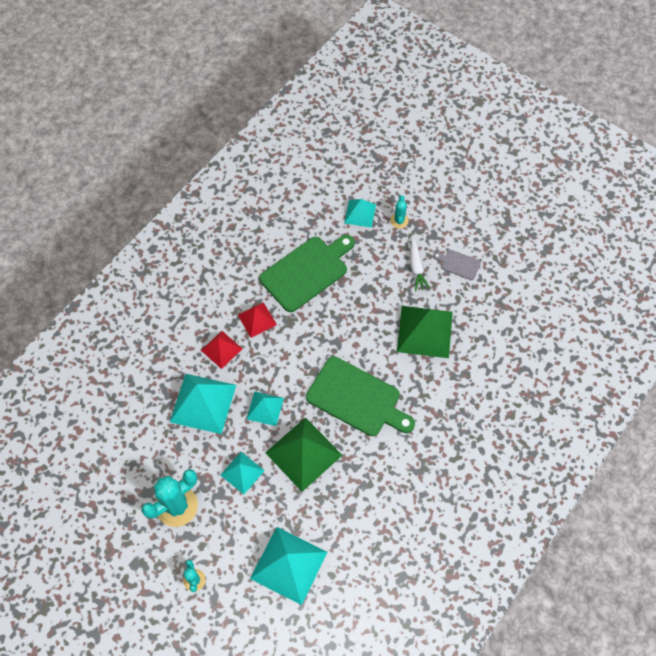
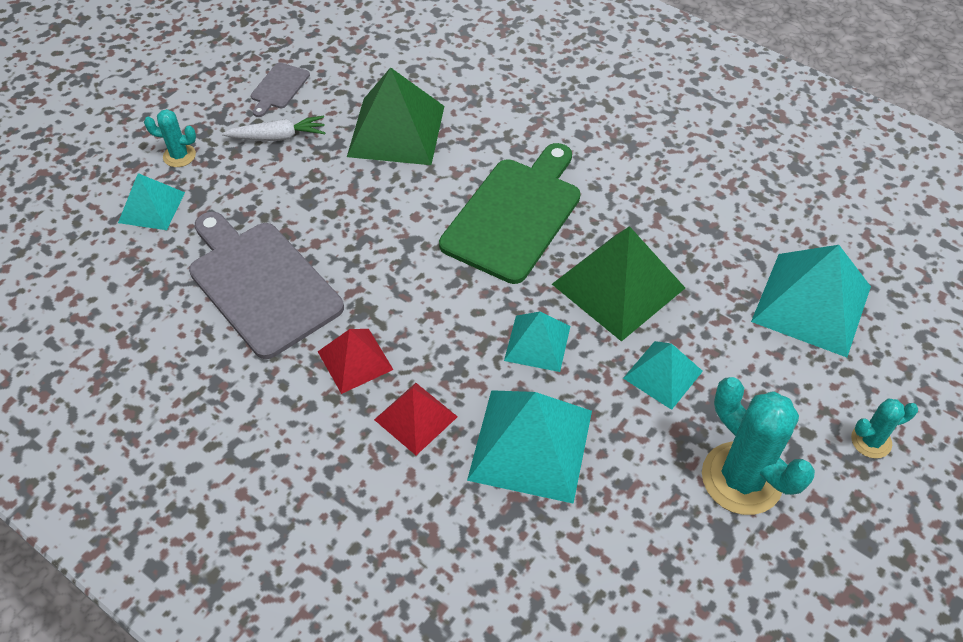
camera: 90 degrees left, 10 degrees down
green cutting board [259,235,355,312] -> grey cutting board [189,212,344,359]

